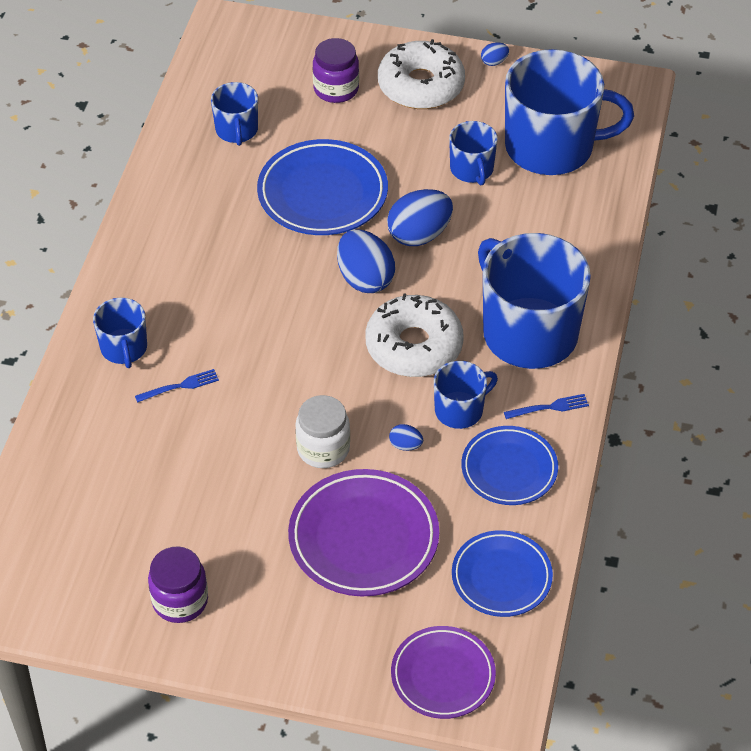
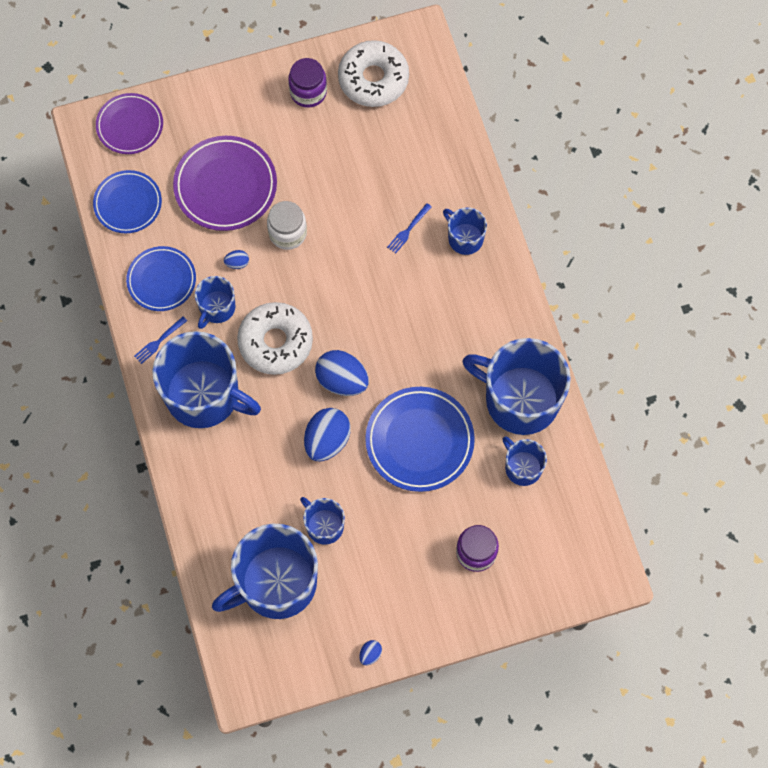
camera: 150 degrees right, 20 degrees up
white donut [378,39,465,109] -> white donut moved to [338,40,409,107]
none -> blue mug [462,338,571,435]

